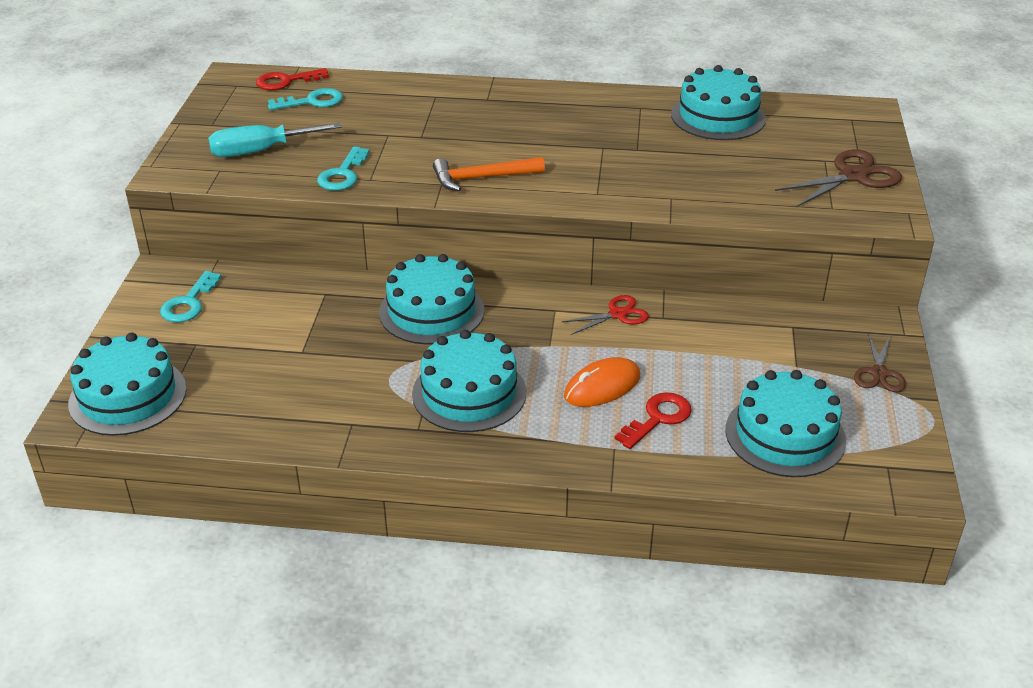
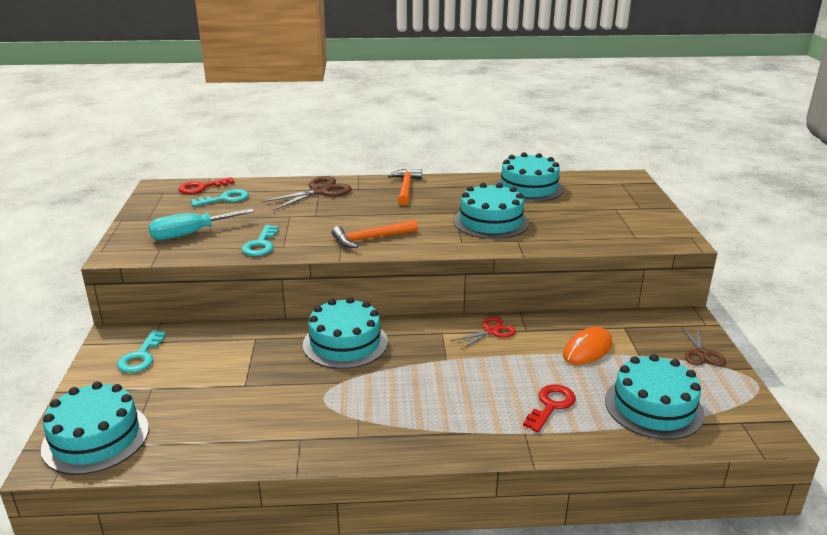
camera: 10 degrees left, 10 degrees down
turquoise cake [412,330,526,432] -> turquoise cake moved to [454,183,529,239]
orange mouse [564,357,640,407] -> orange mouse moved to [563,327,612,365]
brown scissors [775,149,902,207] -> brown scissors moved to [261,176,352,211]
none -> orange hammer [388,169,422,206]

